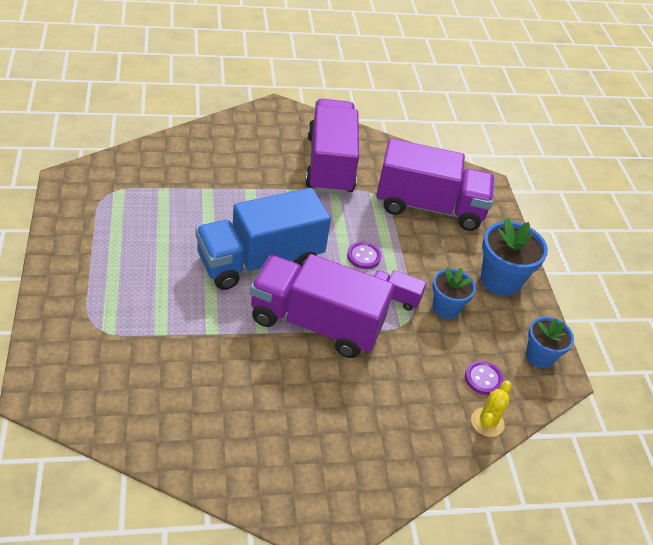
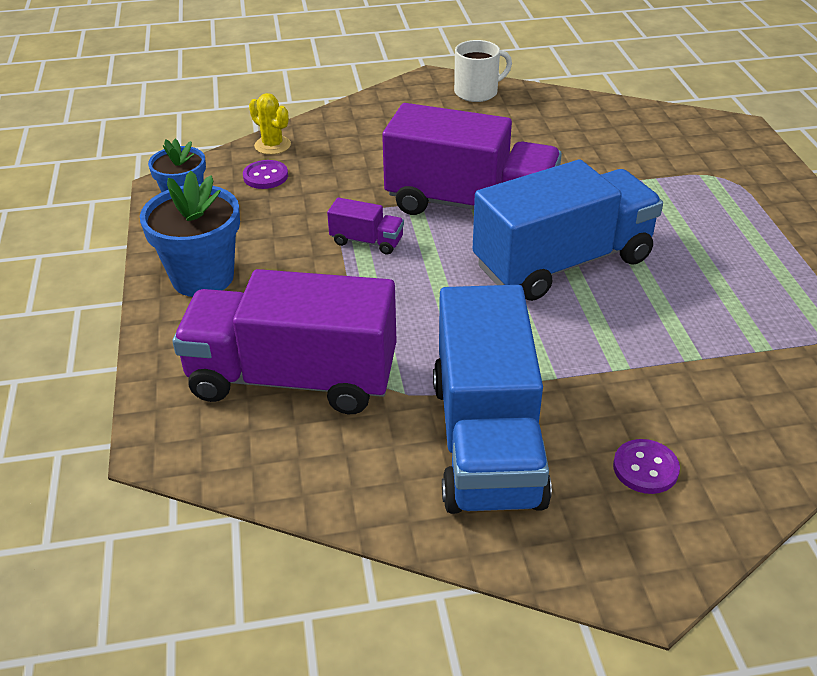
camera: 175 degrees left, 5 degrees down
purple truck [305,99,359,195] -> blue truck [433,285,552,514]
purple button [347,242,381,269] -> purple button moved to [613,439,680,494]
blue flower pot [432,267,476,319] -> none
yellow cactus [471,381,512,437] -> yellow cactus turned 75 degrees counterclockwise [249,93,291,155]
none -> white mug [454,40,512,102]

